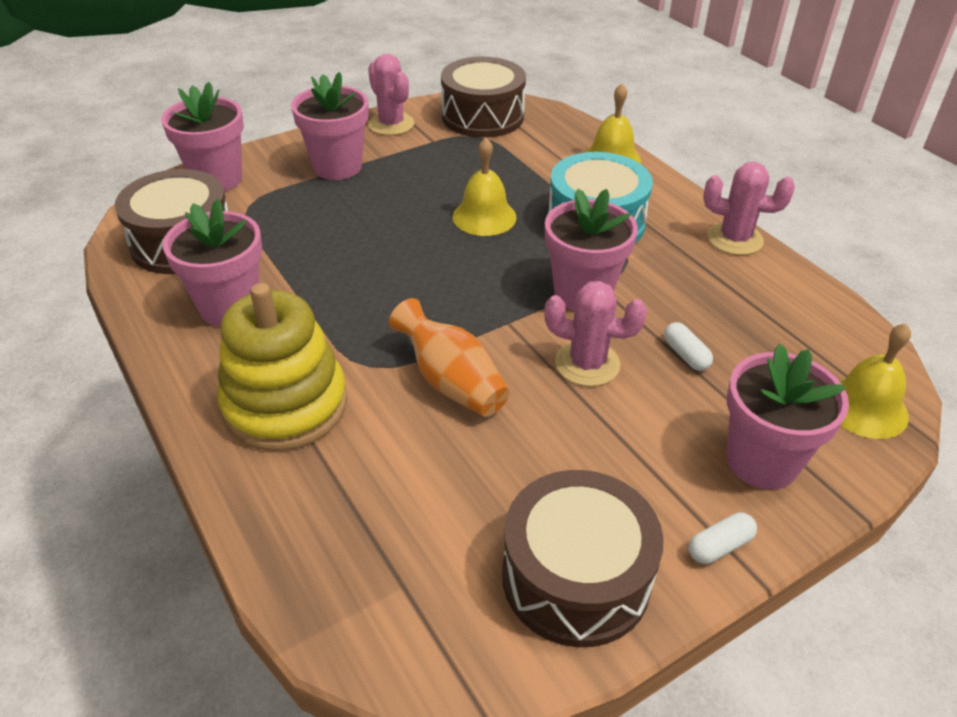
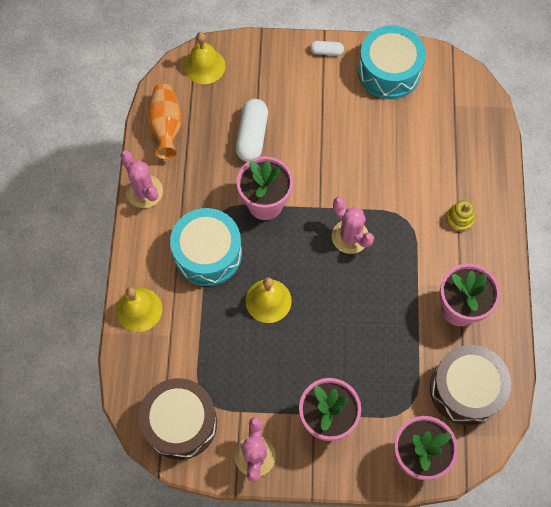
camera: 145 degrees left, 25 degrees up
yellow stacking toy [217,283,348,451] -> yellow stacking toy [446,200,475,232], size x0.42
orange vase [389,298,510,417] -> orange vase moved to [147,84,182,159]
brown drum [502,470,663,647] -> turquoise drum [358,26,426,99]
pink cactus [544,281,647,386] -> pink cactus moved to [332,197,374,254]
white capsule [664,322,713,371] -> white capsule [236,99,268,162], size x1.91
pink flower pot [727,344,849,490] -> none

